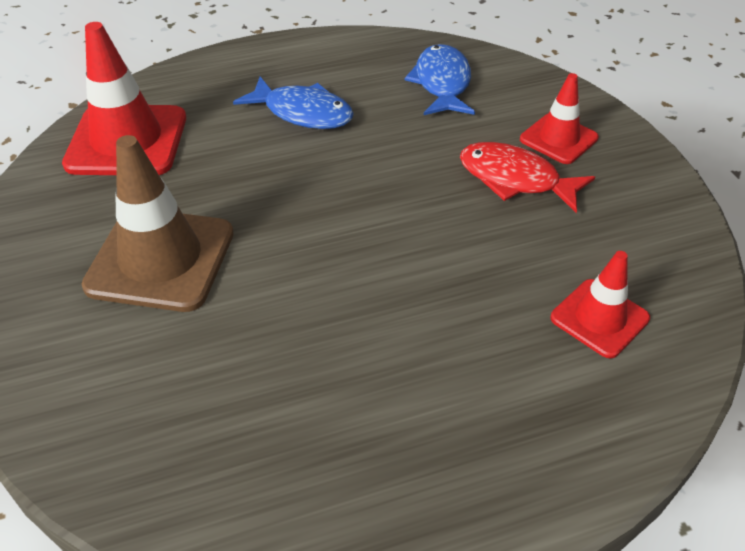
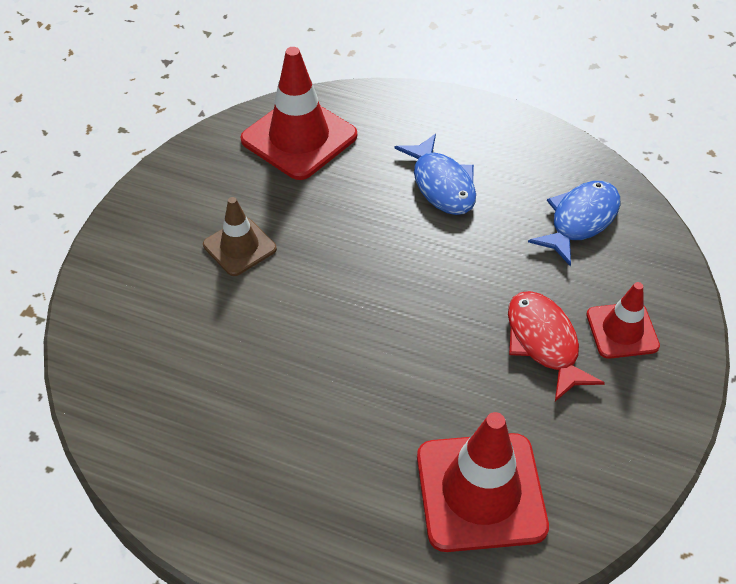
camera: 40 degrees right, 5 degrees up
brown traffic cone [82,135,234,312] -> brown traffic cone [203,197,277,276], size x0.58
red traffic cone [550,251,650,358] -> red traffic cone [417,412,549,552], size x1.72

